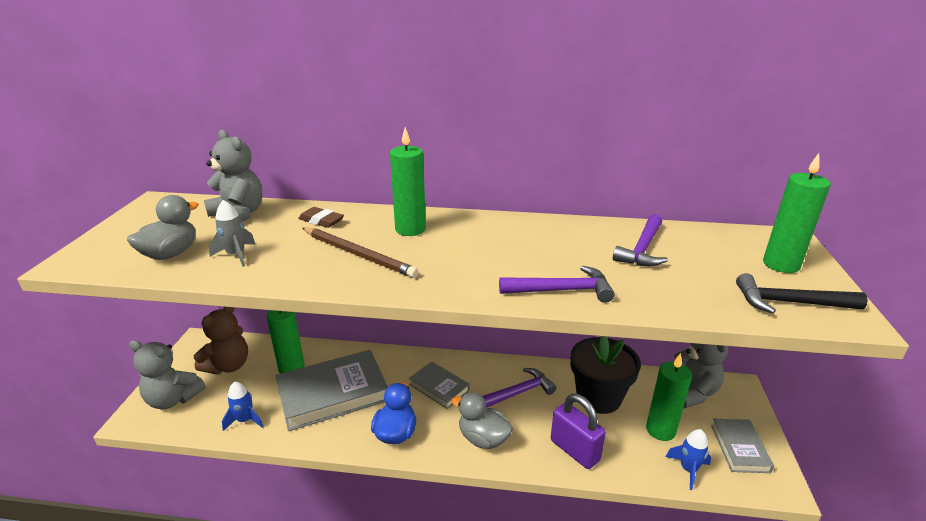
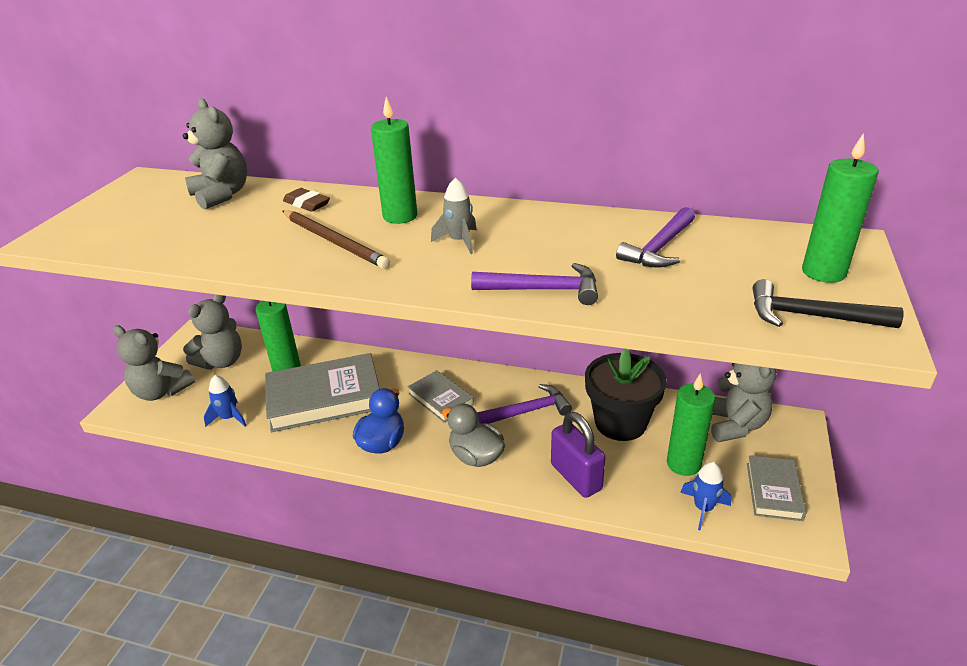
camera: 10 degrees right, 5 degrees up
grey duck [127,195,199,260] -> none
brown teddy bear [194,307,248,375] -> grey teddy bear [183,294,242,370]
grey rocket [209,200,255,267] -> grey rocket moved to [431,178,477,254]

